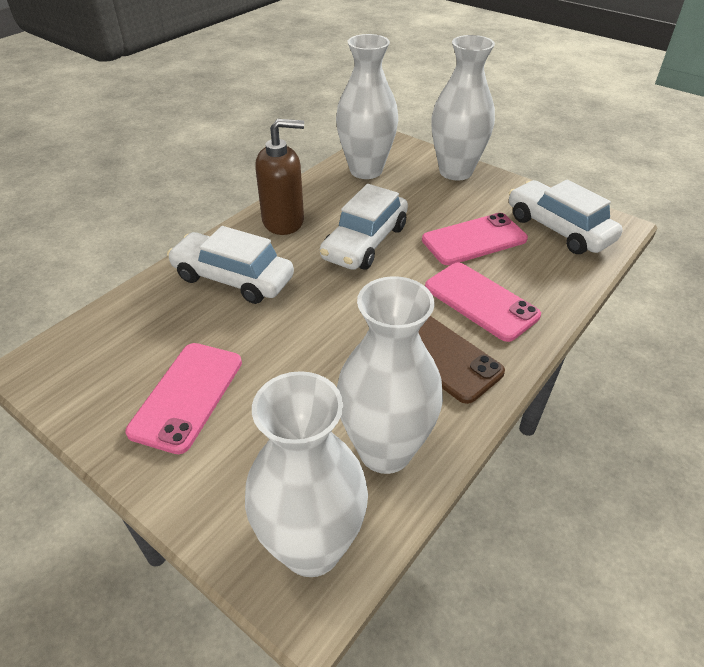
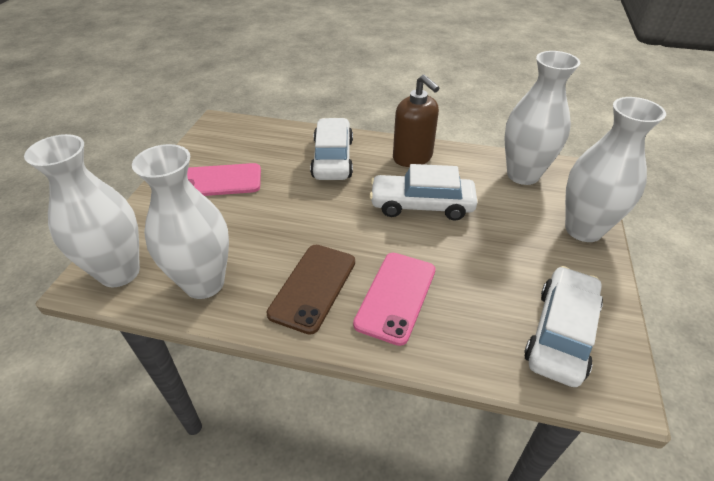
camera: 65 degrees right, 0 degrees up
pink phone [422,213,528,265] -> none

